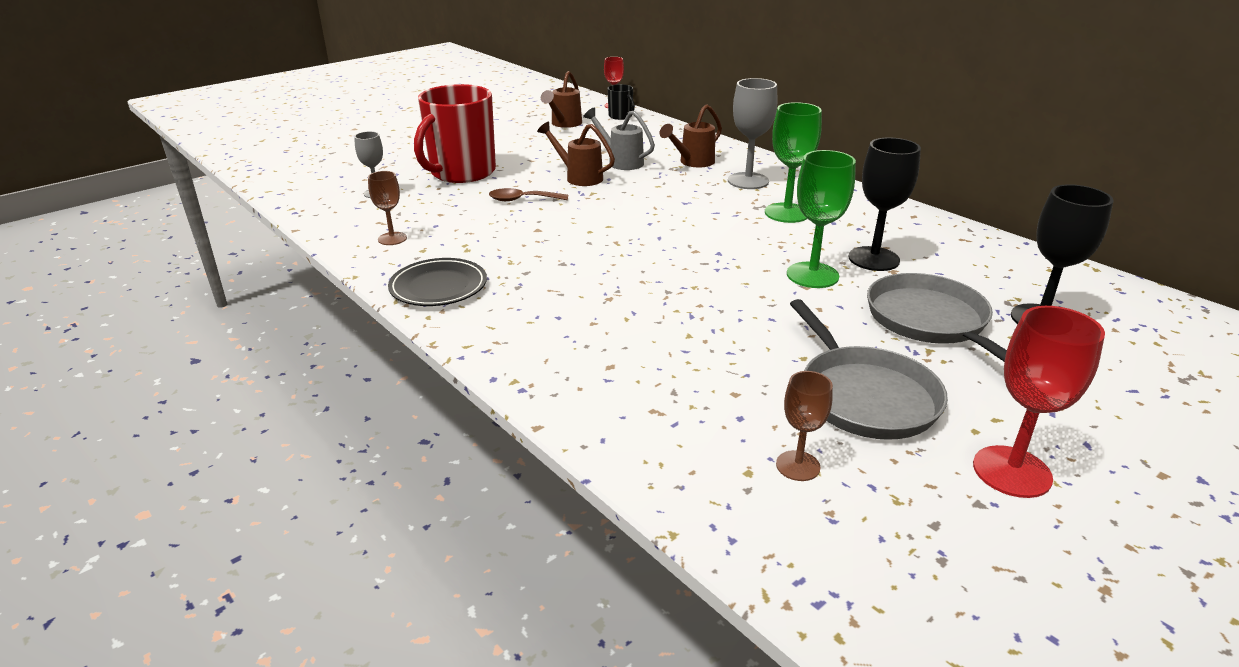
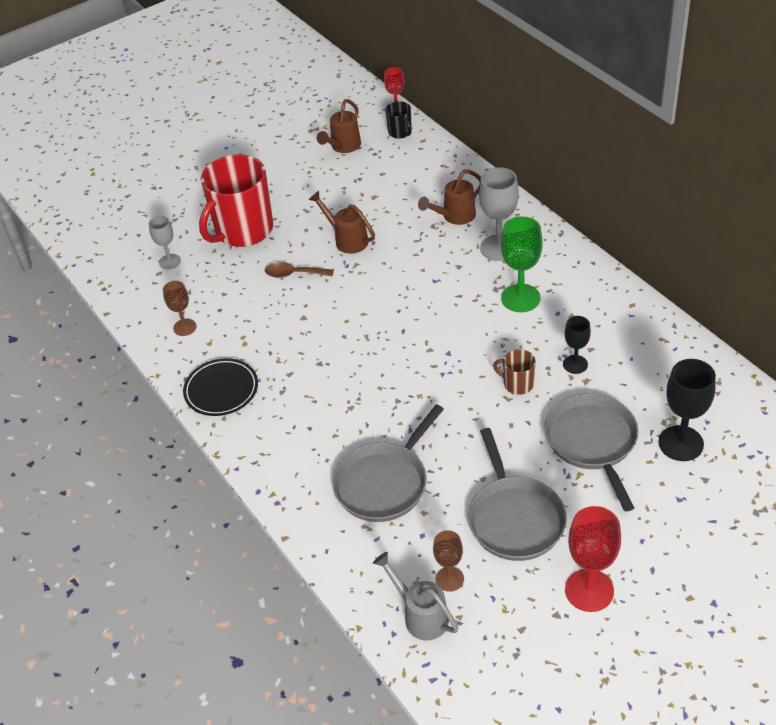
camera: 10 degrees right, 15 degrees up
grey watering can [583,108,655,170] -> grey watering can moved to [373,552,458,640]
green goblet [787,150,856,288] -> brown mug [493,349,536,395]
black goblet [848,137,921,271] -> black goblet [563,316,591,374], size x0.60
none -> grey pan [332,404,444,522]

